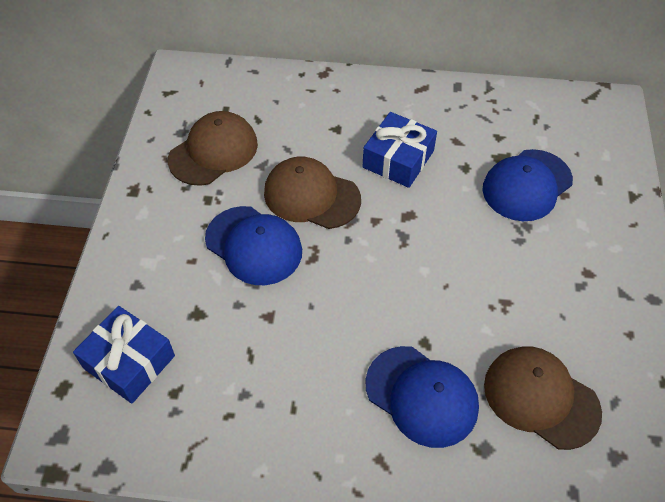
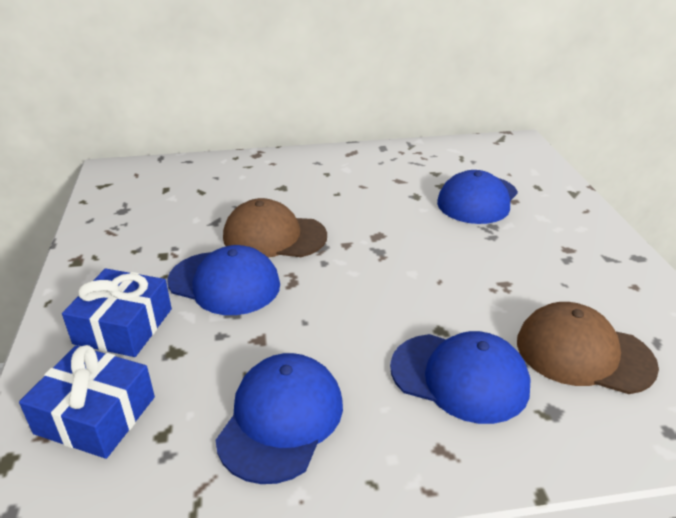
camera: 15 degrees left, 20 degrees down
brown cap [168,111,258,186] -> none
blue gift [362,112,437,188] -> blue gift moved to [62,269,172,357]
none -> blue cap [216,353,343,484]

